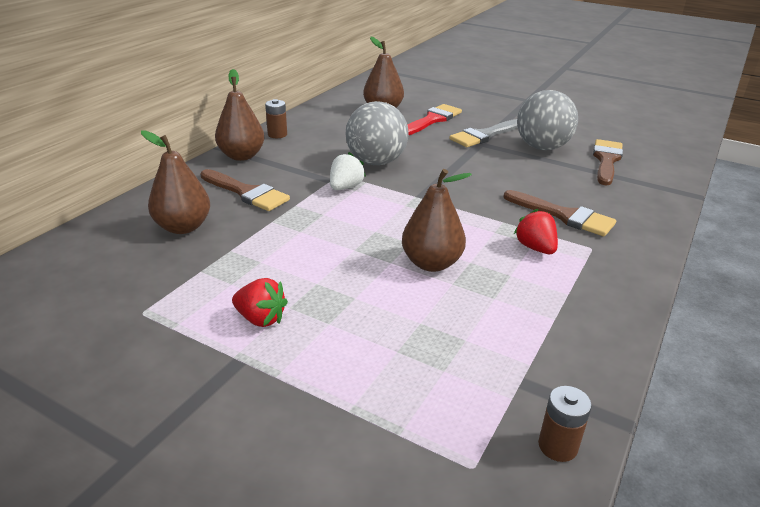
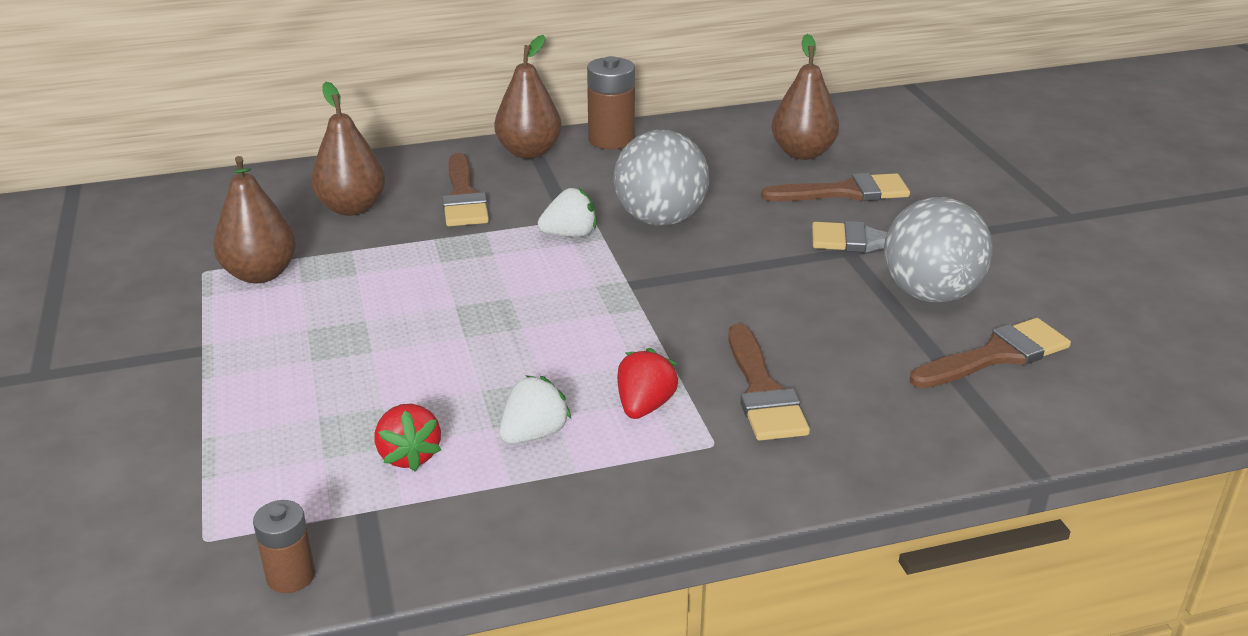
camera: 45 degrees right, 0 degrees up
red strawberry [232,278,288,327] -> red strawberry moved to [375,404,441,471]
brown battery [265,99,287,138] -> brown battery [587,56,635,149], size x1.62
brown pear [402,169,472,272] -> brown pear moved to [213,156,296,284]
red brush [407,104,462,135] -> brown brush [761,173,910,201]
none -> white strawberry [500,375,572,444]

